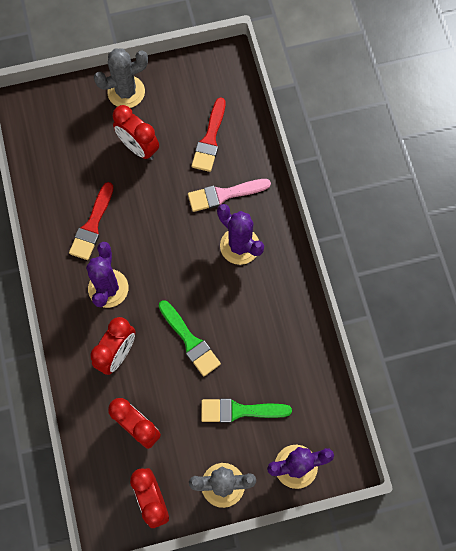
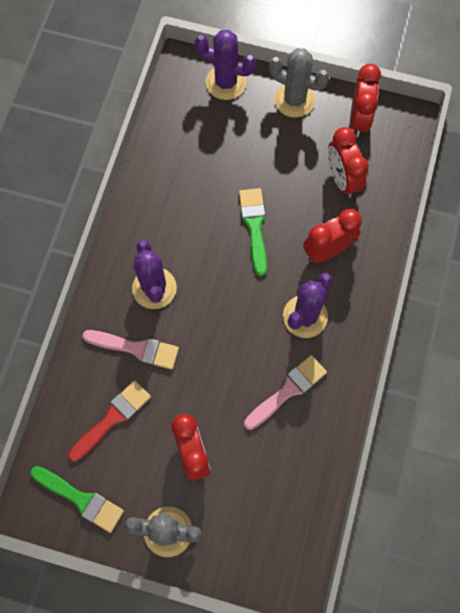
camera: 150 degrees left, 0 degrees up
red brush [69,182,114,260] -> pink brush [244,355,327,430]
green brush [201,399,292,423] -> green brush moved to [30,466,124,533]

